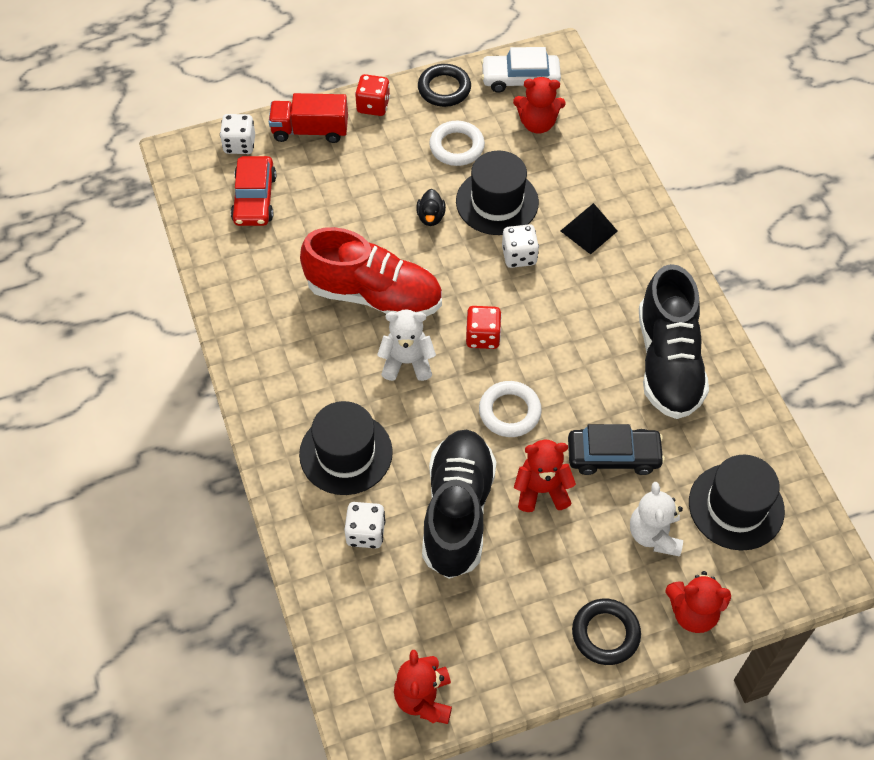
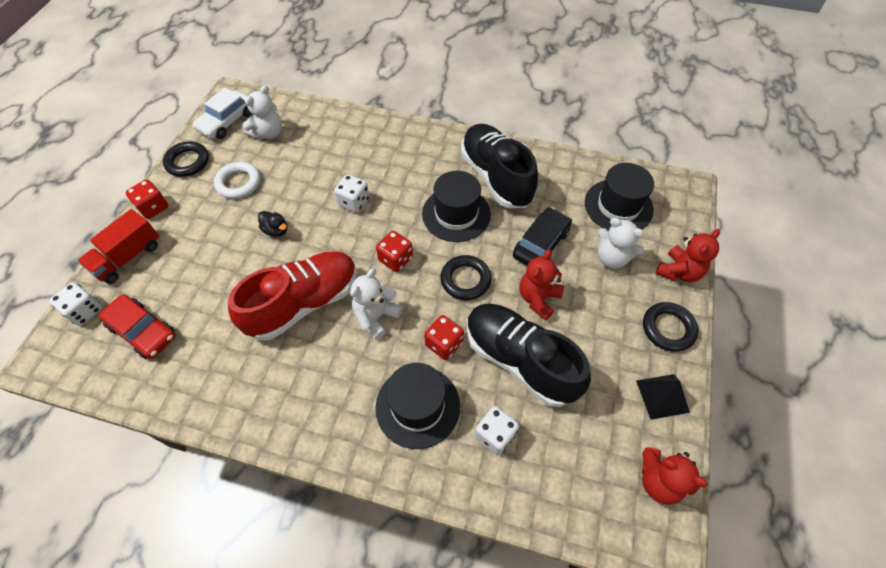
camera: 55 degrees left, 0 degrees up
black hat [456,151,539,235] -> black hat moved to [422,171,491,242]
white ring [479,381,542,437] -> black ring [440,255,491,300]
red teddy bear [513,77,565,134] -> white teddy bear [242,85,282,140]
black pyramid [561,203,617,254] -> black pyramid moved to [636,374,690,420]
black shoe [639,264,709,419] -> black shoe turned 150 degrees counterclockwise [461,124,538,208]
none -> red dice [424,315,464,360]

